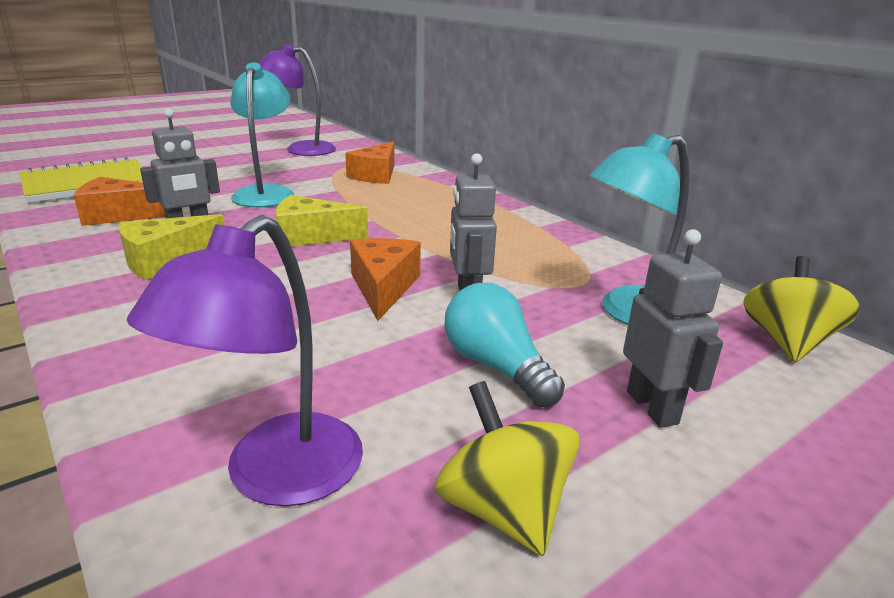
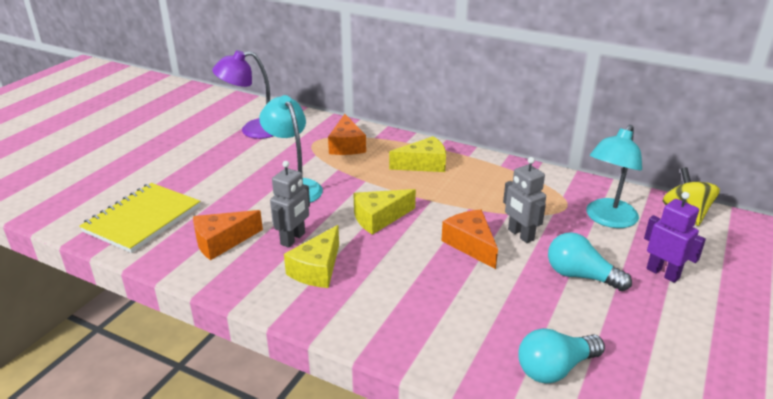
camera: 25 degrees left, 5 degrees up
purple lamp [127,215,363,506] -> turquoise light bulb [518,328,605,384]
yellow spinning top [435,381,580,556] -> none
grey robot [623,229,723,428] -> purple robot [644,192,706,283]
none -> yellow cheese [389,136,446,172]

